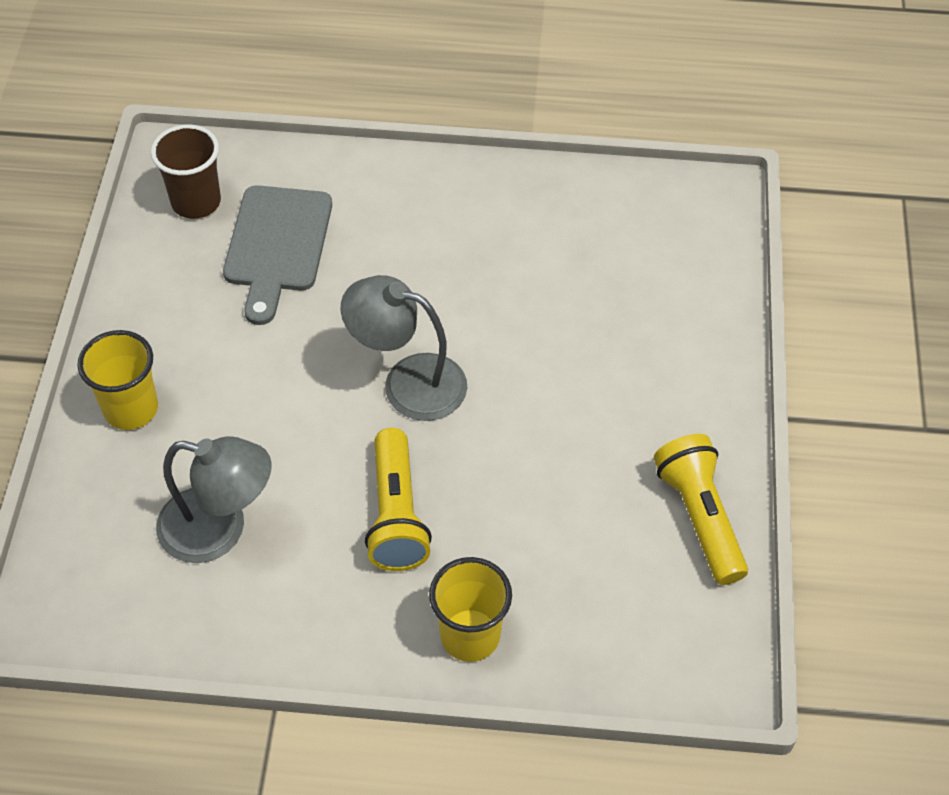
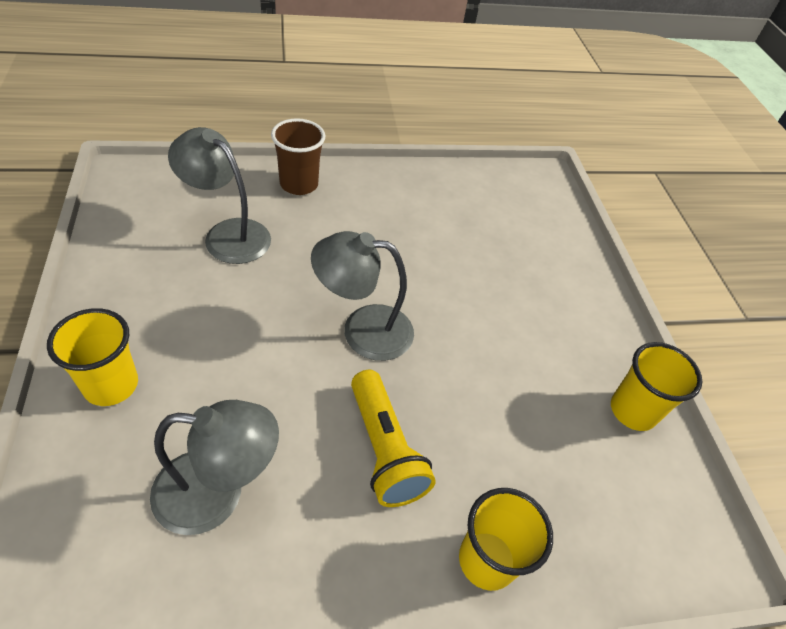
camera: 20 degrees left, 5 degrees down
brown cup [151,124,221,219] -> brown cup moved to [271,118,325,195]
grey cutting board [223,185,332,325] -> grey lamp [168,127,271,264]
yellow flashlight [654,434,748,585] -> yellow cup [611,342,702,431]

